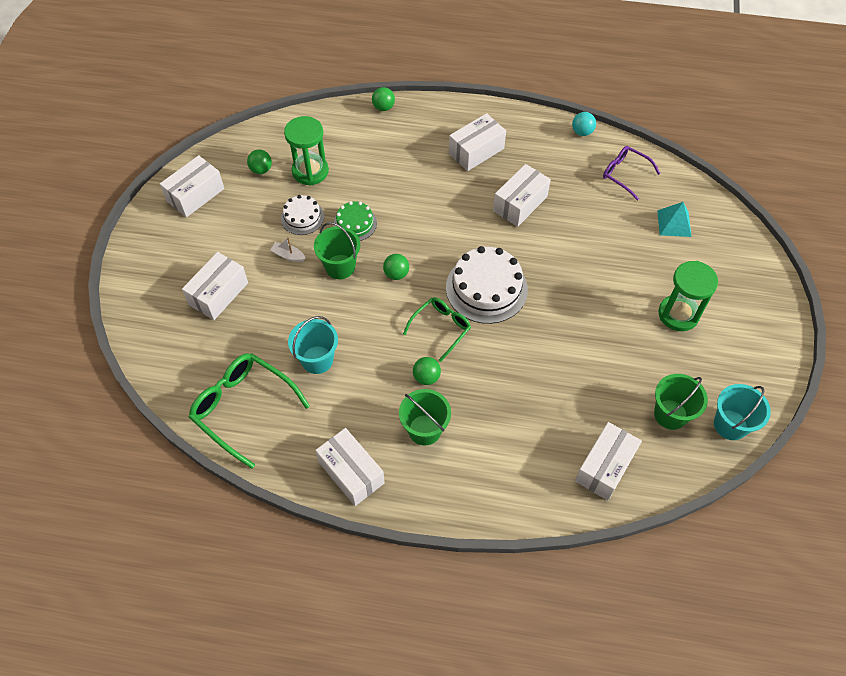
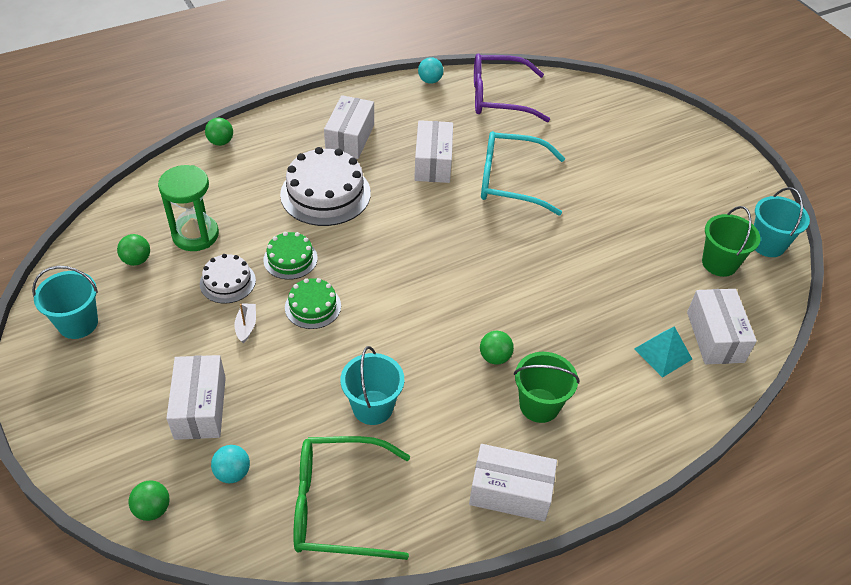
camera: 40 degrees left, 10 degrees down
white box [160,155,224,217] -> turquoise bucket [32,266,98,339]
white boat [270,237,306,262] -> white boat turned 105 degrees clockwise [234,303,256,343]
green bucket [314,222,361,279] -> green cake [285,278,341,329]
green ball [383,254,409,280] -> green ball moved to [129,480,170,521]
green glasses [403,297,471,362] -> none
white cake [446,246,528,324] -> white cake moved to [280,147,371,226]
purple glasses [603,146,660,201] -> purple glasses [474,53,550,122], size x1.63
turquoise pyramid [657,202,691,237] -> turquoise pyramid moved to [634,326,692,378]
green hourglass [658,261,718,331] -> none
none -> turquoise ball [211,445,250,483]
none -> turquoise glasses [481,131,565,215]

